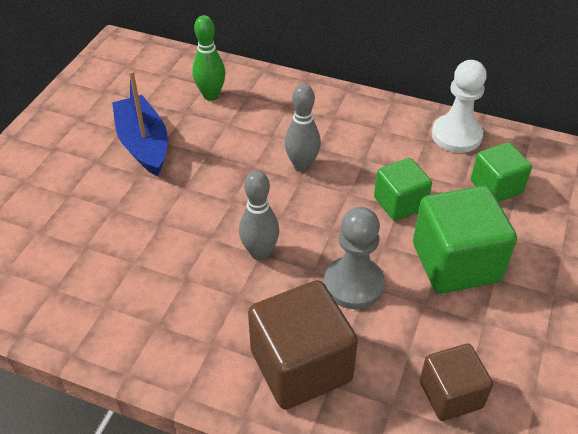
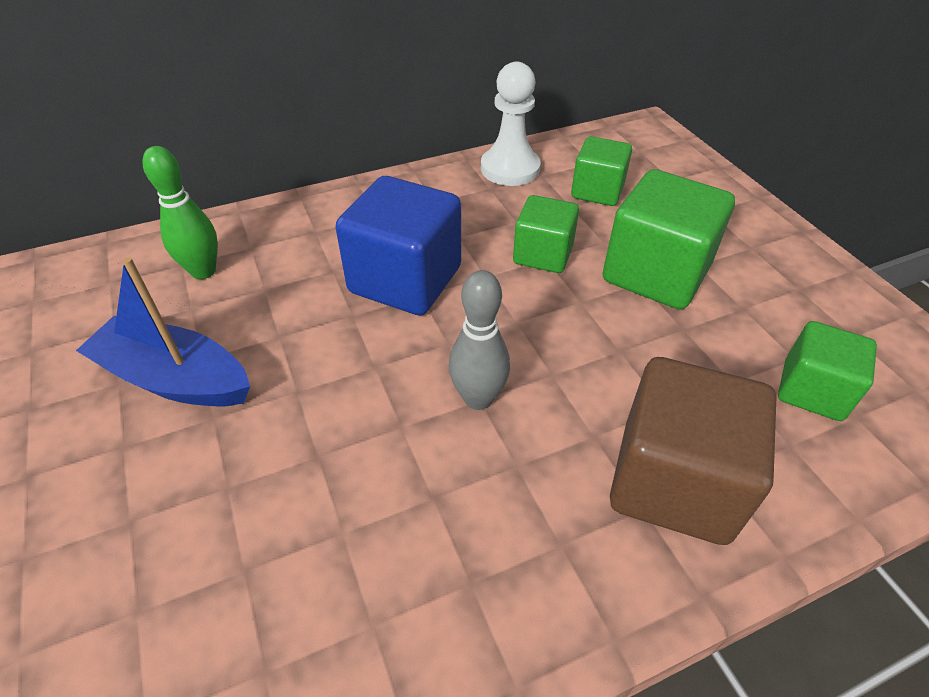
camera: 45 degrees left, 0 degrees up
grey bowling pin [284,84,321,172] -> blue cube [335,176,461,316]
grey pawn [324,207,385,309] -> none
brown cube [420,344,493,421] -> green cube [778,321,877,421]

